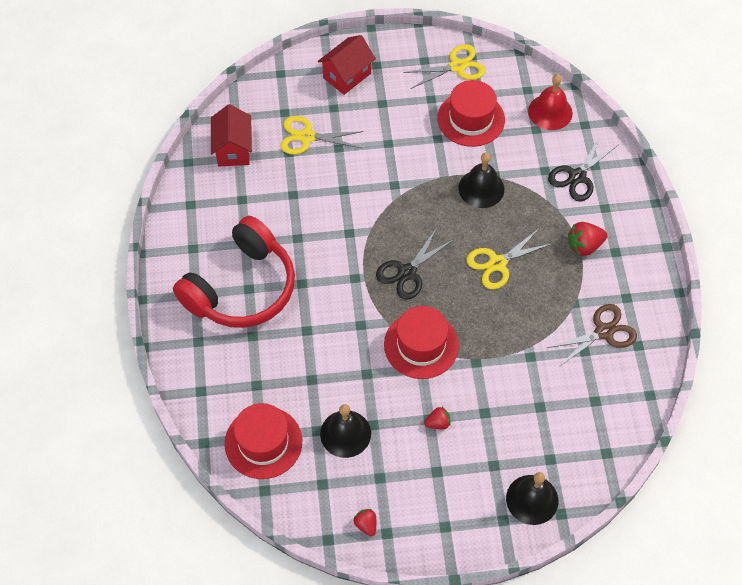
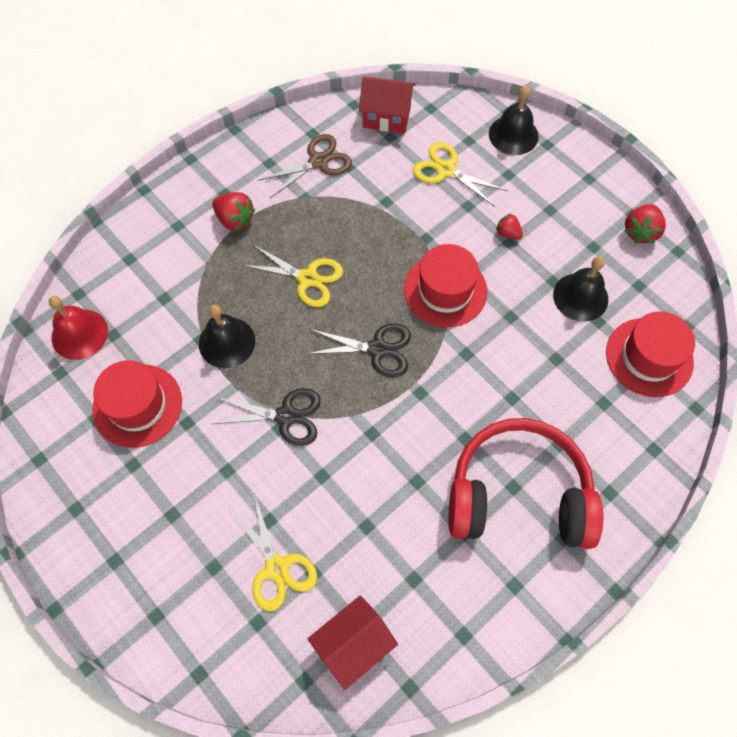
camera: 125 degrees left, 5 degrees up
red house [318,35,376,95] -> red house moved to [359,77,415,133]
red strawberry [353,509,376,537] -> red strawberry [624,204,666,243], size x1.62
yellow scissors [403,44,486,89] -> yellow scissors moved to [413,142,508,207]
brown scissors [547,304,637,367] -> brown scissors turned 120 degrees clockwise [257,134,352,198]
black scissors [548,136,618,201] -> black scissors moved to [212,388,321,446]

